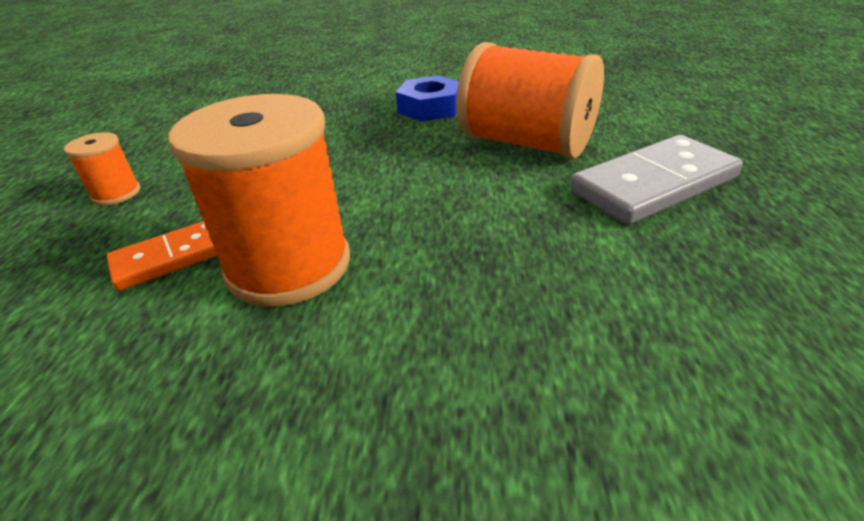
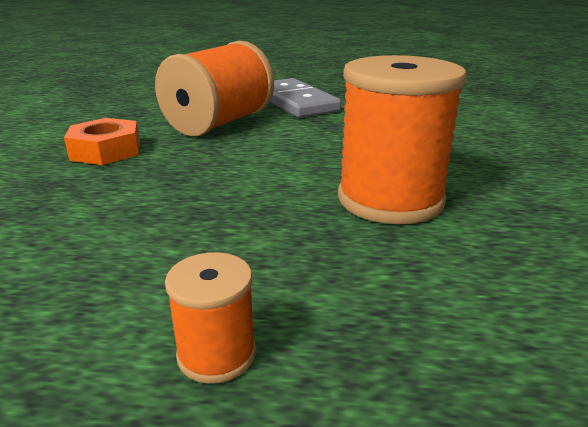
camera: 90 degrees left, 10 degrees down
orange domino [107,221,218,290] -> none
blue nut [396,75,459,122] -> orange nut [64,118,140,165]

